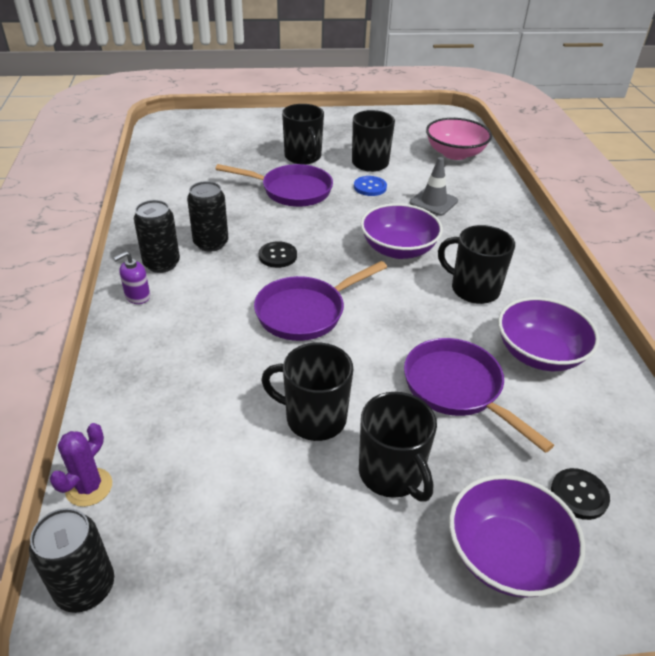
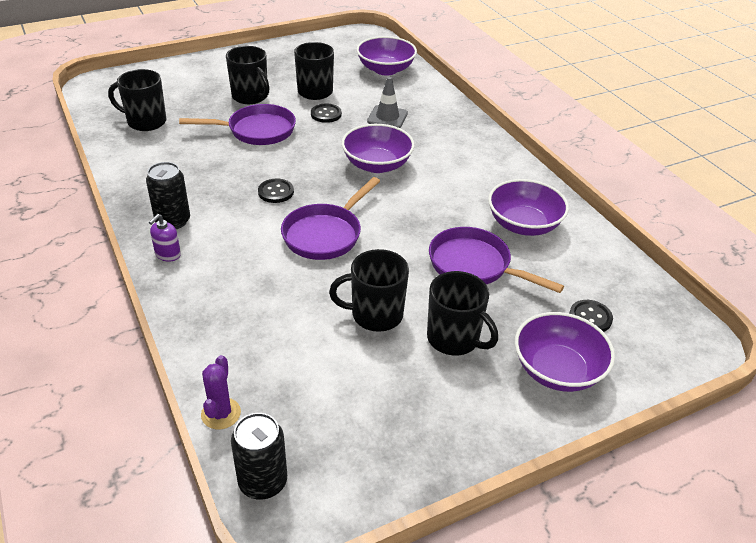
camera: 20 degrees left, 0 degrees up
black can [187,181,228,252] -> none
blue button [354,176,387,196] -> black button [311,103,342,123]
pink bowl [426,118,492,160] -> purple bowl [356,36,417,76]
black mug [438,225,515,304] -> black mug moved to [108,69,166,131]

